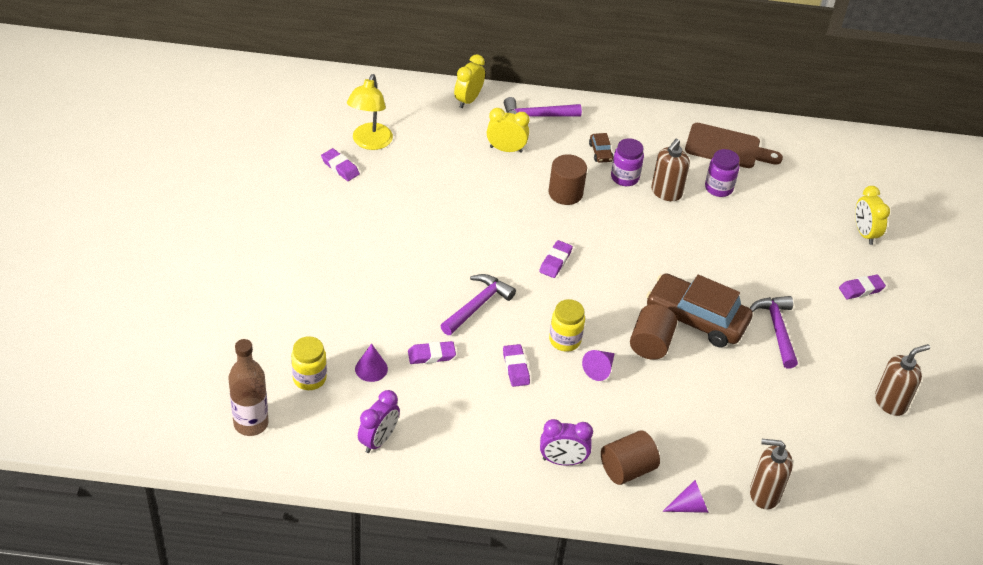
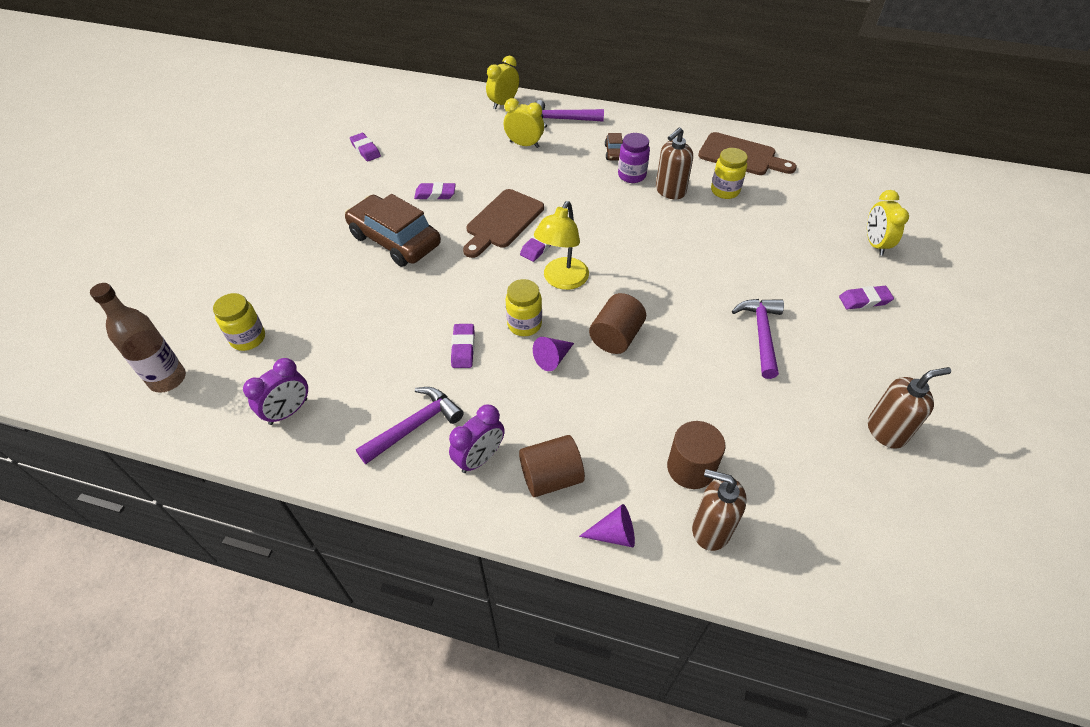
camera: 15 degrees right, 5 degrees up
yellow lamp [347,74,393,150] -> yellow lamp moved to [534,201,589,290]
purple cone [355,344,388,382] -> none
purple eraser [408,341,456,364] -> purple eraser moved to [414,182,456,200]
purple hammer [440,274,516,335] -> purple hammer moved to [356,387,464,464]
purple clock [540,419,593,466] -> purple clock turned 60 degrees counterclockwise [449,404,505,473]
brown cylinder [548,154,587,205] -> brown cylinder moved to [667,421,725,489]
brown car [646,273,753,347] -> brown car moved to [345,194,441,267]
purple jar [705,149,740,197] -> yellow jar [711,148,748,199]
none -> brown cutting board [463,189,544,258]

